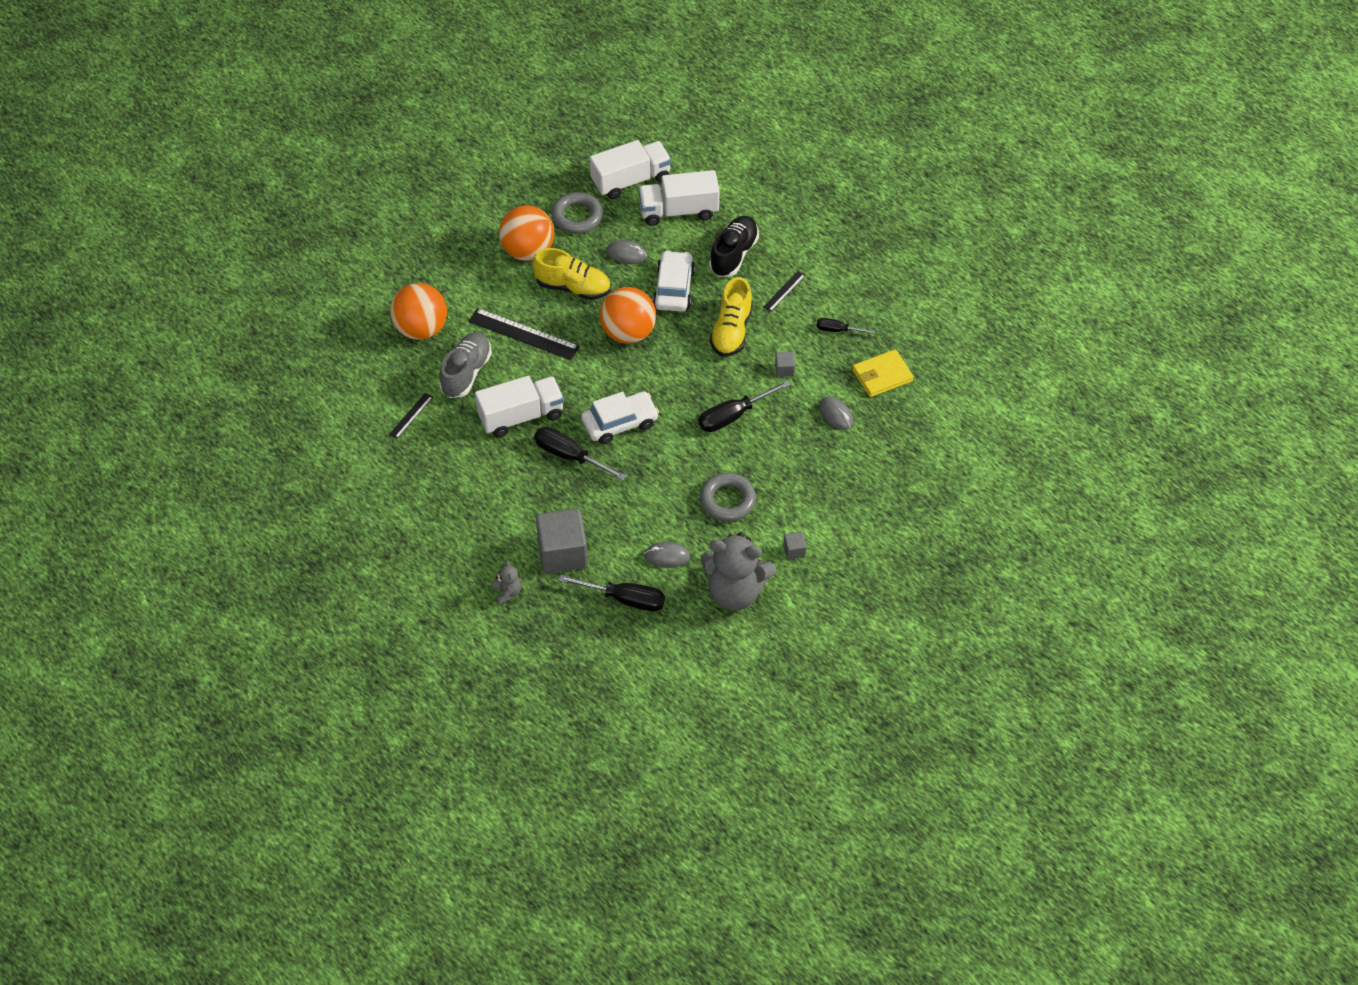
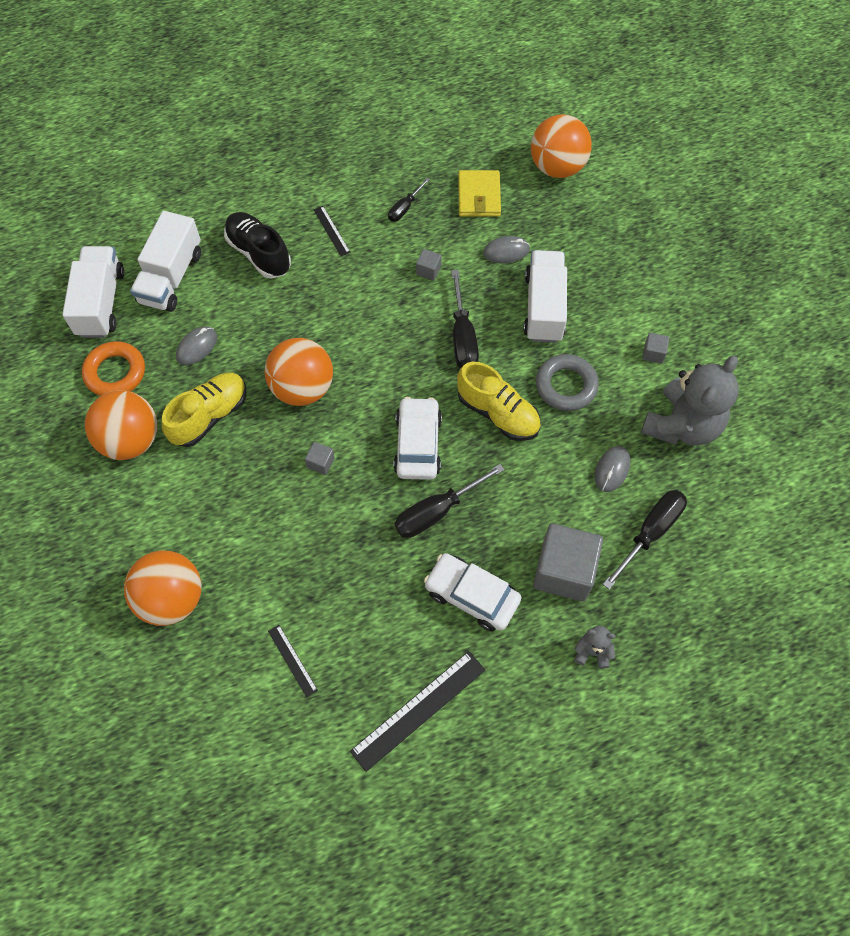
camera: 65 degrees left, 10 degrees up
grey shoe [439,332,492,398] -> none
black ruler [469,308,580,360] -> black ruler moved to [350,651,485,772]
white truck [475,376,564,437] -> white truck moved to [524,250,567,343]
grey ring [551,192,603,234] -> orange ring [82,341,145,396]
white car [653,250,695,312] -> white car moved to [424,553,522,631]
yellow shoe [710,277,753,357] -> yellow shoe moved to [457,362,541,441]
none -> grey cube [305,442,335,475]
none -> orange ball [531,114,592,178]

